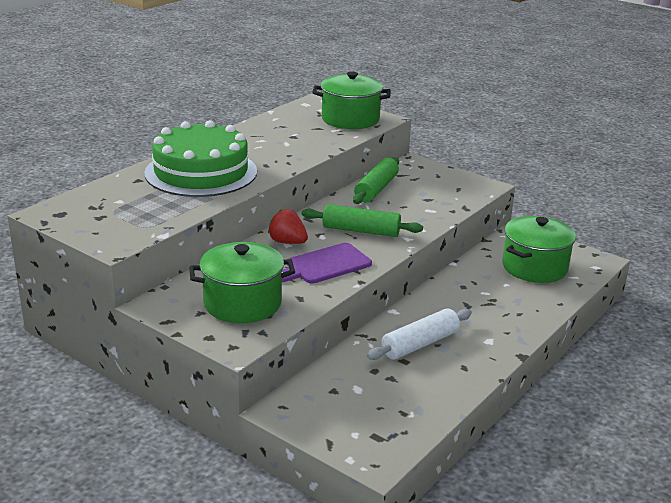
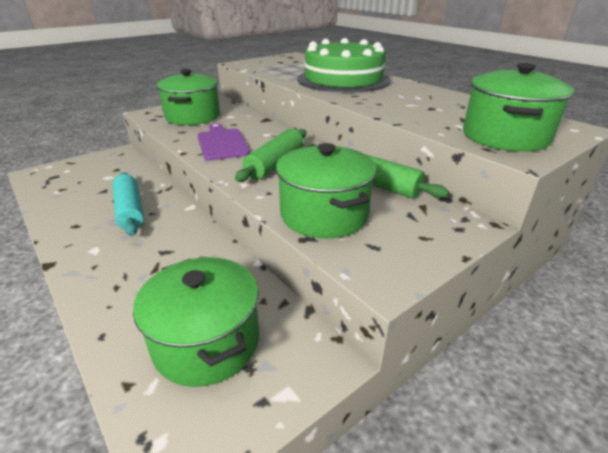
camera: 105 degrees right, 5 degrees up
red strawberry [268,209,308,244] -> none
white rolling pin [367,308,472,360] -> turquoise rolling pin [112,172,144,236]
none -> green pot [276,143,377,238]

